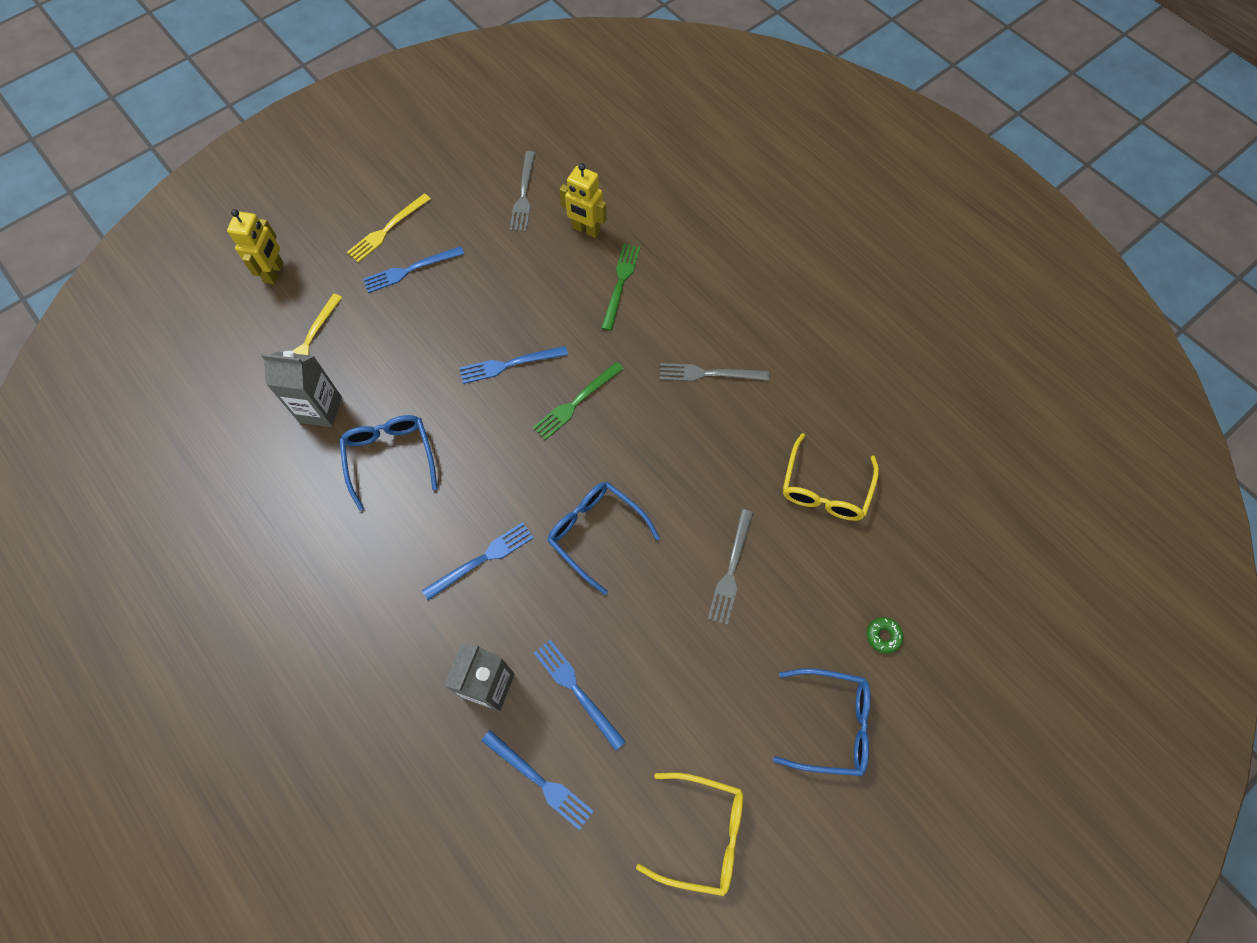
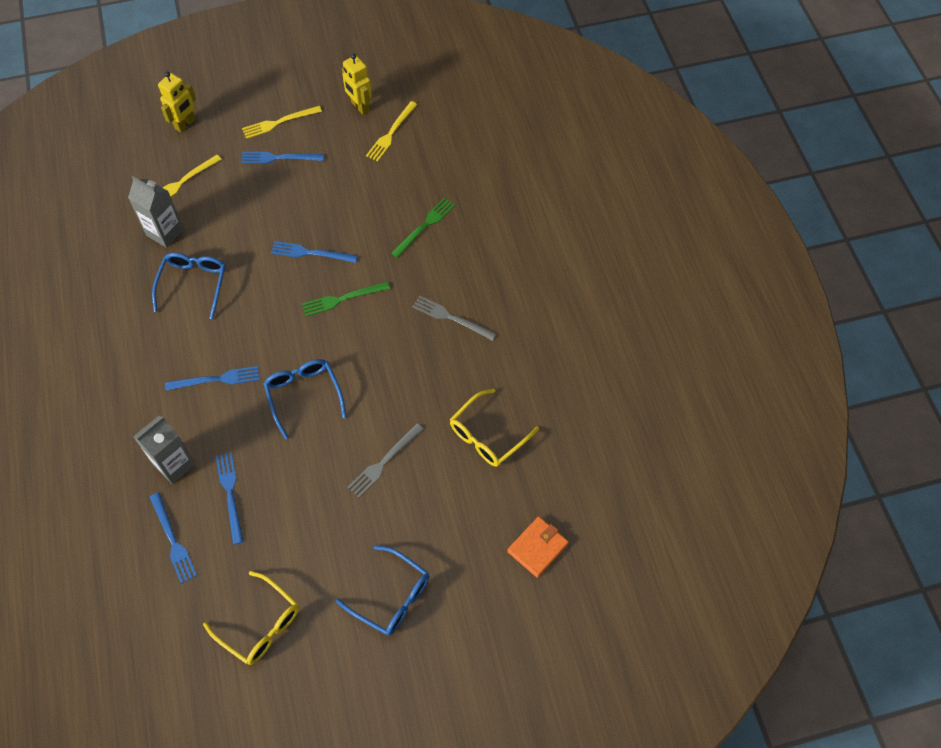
camera: 25 degrees right, 5 degrees down
grey fork [510,151,535,232] -> yellow fork [366,101,418,161]
yellow robot [559,163,607,238] -> yellow robot moved to [342,53,372,115]
green donut [867,617,903,653] -> none
none -> orange wallet [507,516,569,578]

